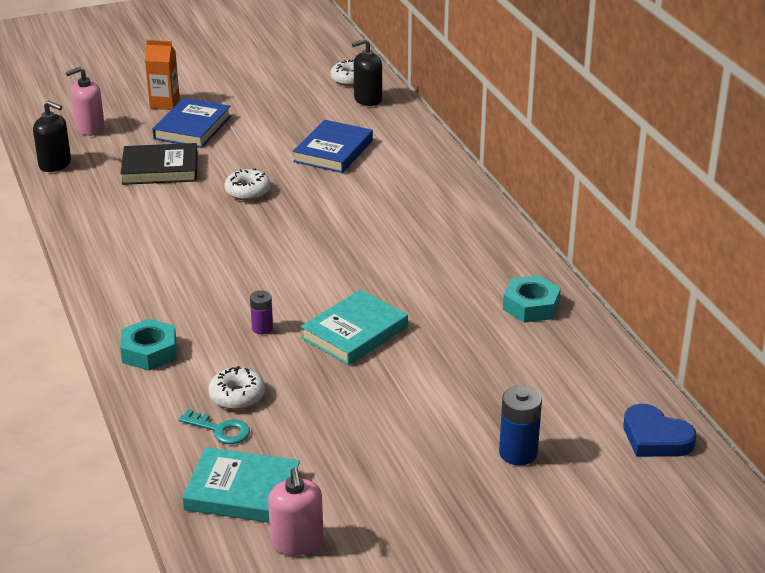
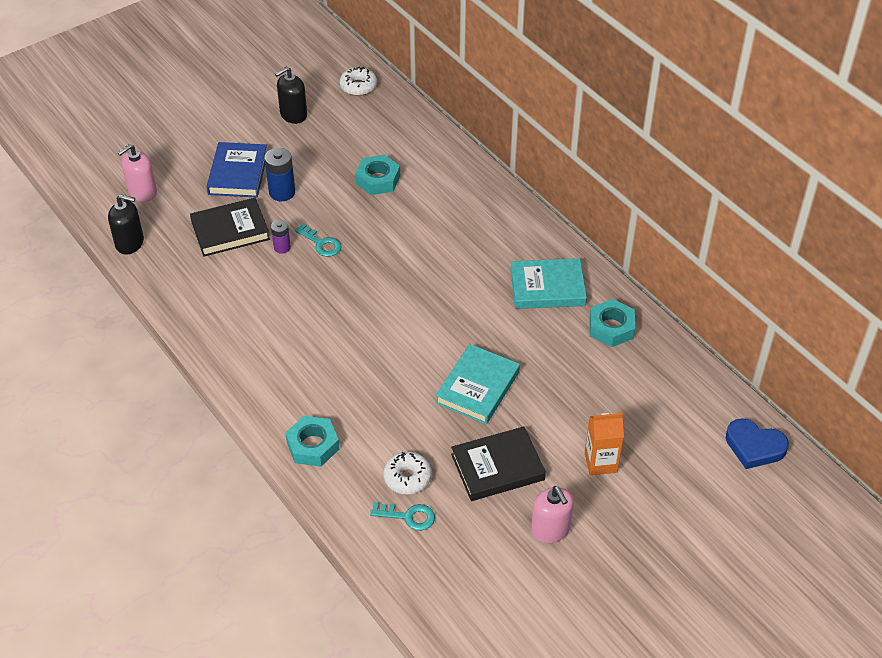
camera: 15 degrees left, 15 degrees up
orange carton [145,40,180,110] -> orange carton moved to [585,412,624,475]
turquoise book [182,447,300,523] -> turquoise book moved to [510,258,587,309]
white donut [224,168,271,201] -> turquoise key [295,223,342,257]
purple battery [250,290,273,335] -> purple battery moved to [271,220,291,254]
pink soap dispenser [268,468,323,556] -> pink soap dispenser moved to [531,486,574,543]
blue book [293,120,373,173] -> turquoise nut [355,155,400,195]
black soap dispenser [352,39,382,106] -> black soap dispenser moved to [275,67,307,124]
blue battery [499,386,542,465] -> blue battery moved to [264,148,295,201]
none -> black book [451,426,546,501]

